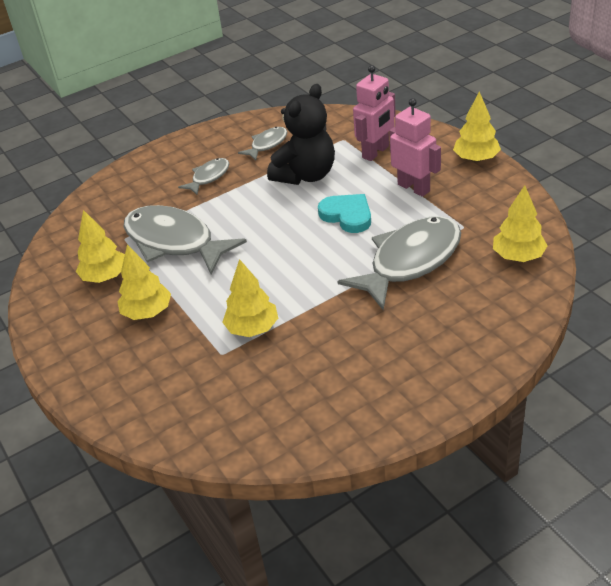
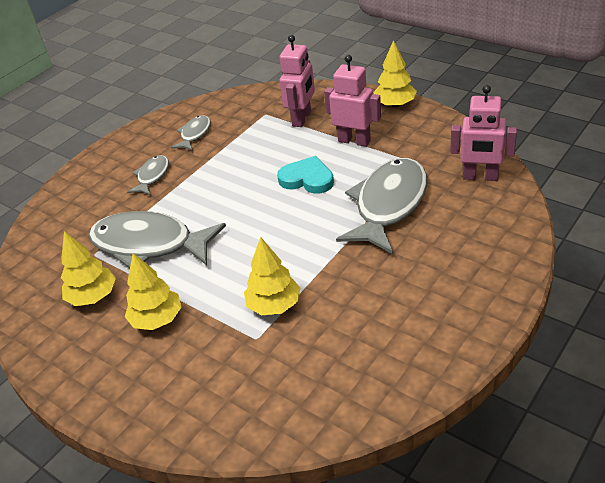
camera: 20 degrees left, 0 degrees up
black teddy bear [267,84,335,185] -> none
yellow tree [493,185,548,262] -> pink robot [450,85,517,181]

